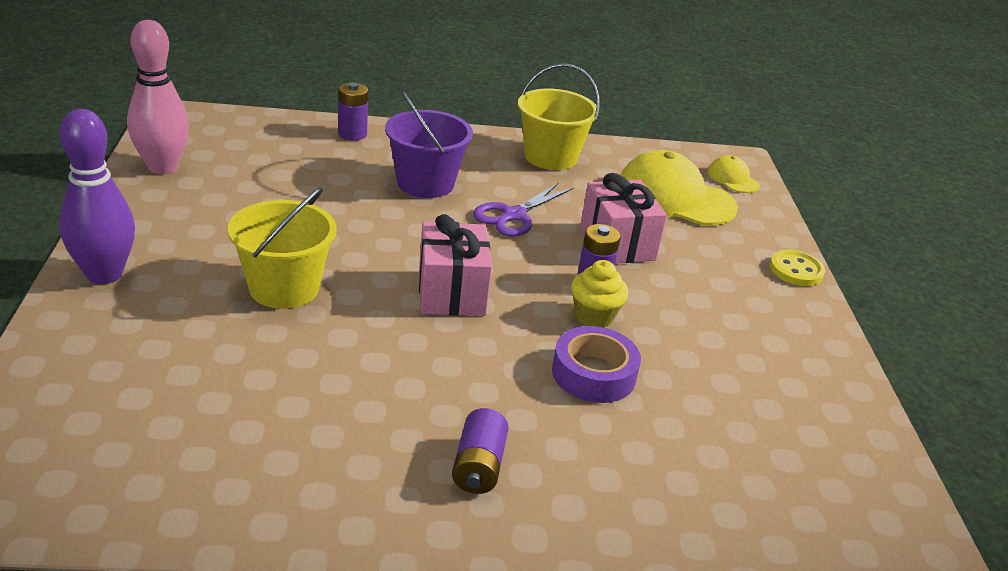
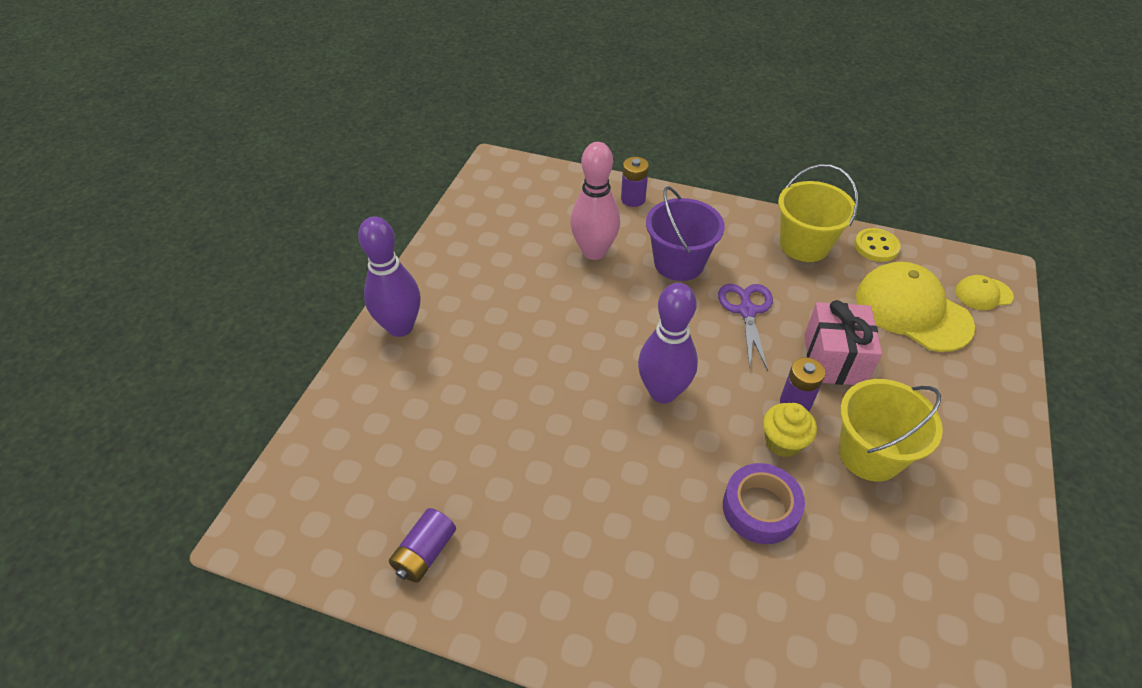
camera: 25 degrees right, 15 degrees up
pink bowling pin [127,20,189,174] -> pink bowling pin moved to [570,142,620,260]
yellow bucket [228,187,337,309] -> yellow bucket moved to [839,379,943,482]
pink gift [419,214,492,316] -> purple bowling pin [638,283,698,403]
purple battery [452,408,508,494] -> purple battery moved to [389,508,456,583]
purple scissors [473,182,573,236] -> purple scissors turned 120 degrees clockwise [718,284,773,371]
yellow cap [708,155,760,193] -> yellow cap turned 90 degrees counterclockwise [955,275,1014,310]
yellow button [770,250,825,286] -> yellow button moved to [854,228,901,262]

